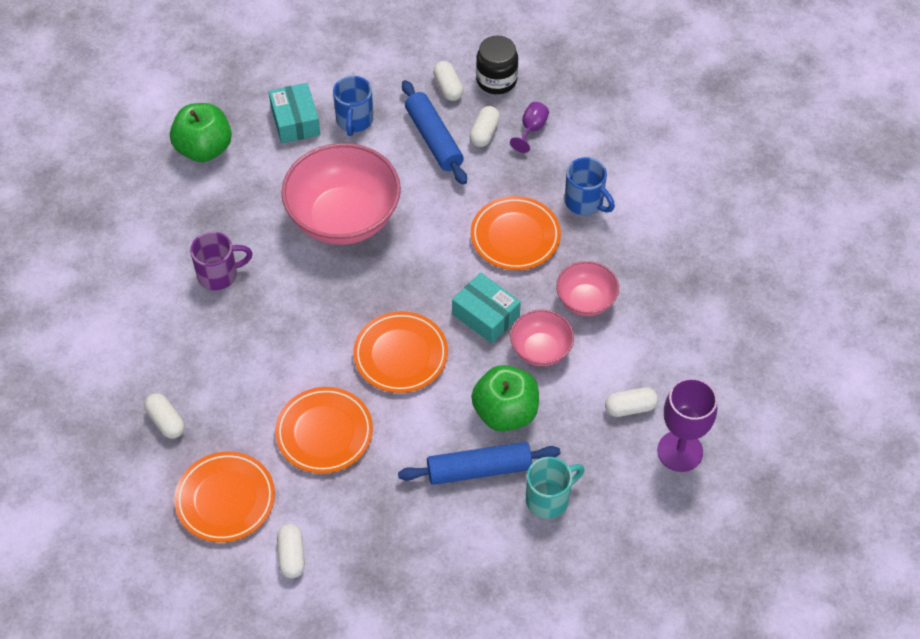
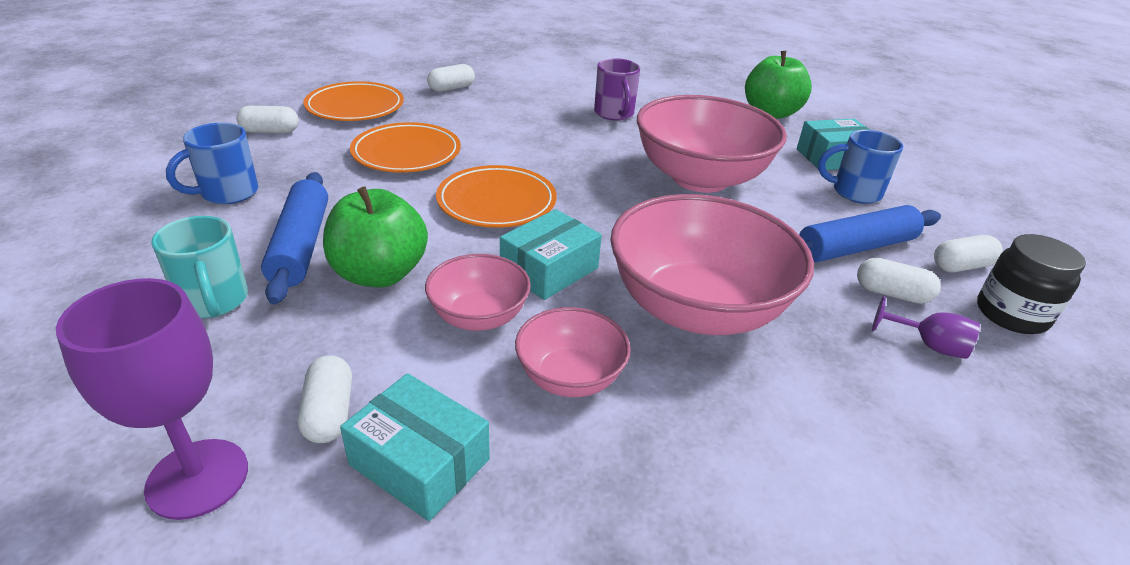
camera: 90 degrees right, 20 degrees down
orange plate [471,196,561,270] -> pink bowl [610,194,814,335]
blue mug [565,157,615,215] -> blue mug moved to [166,122,258,205]
none -> turquoise box [340,373,490,521]

